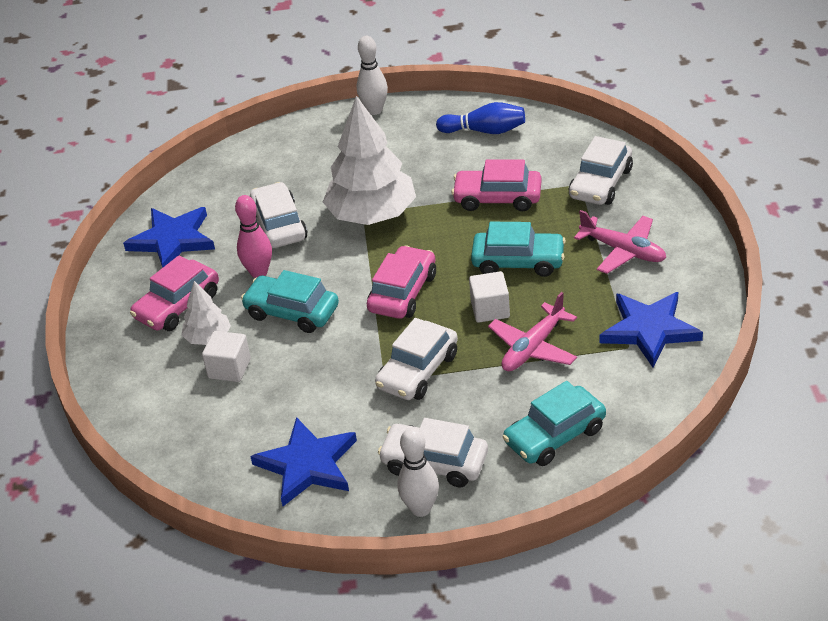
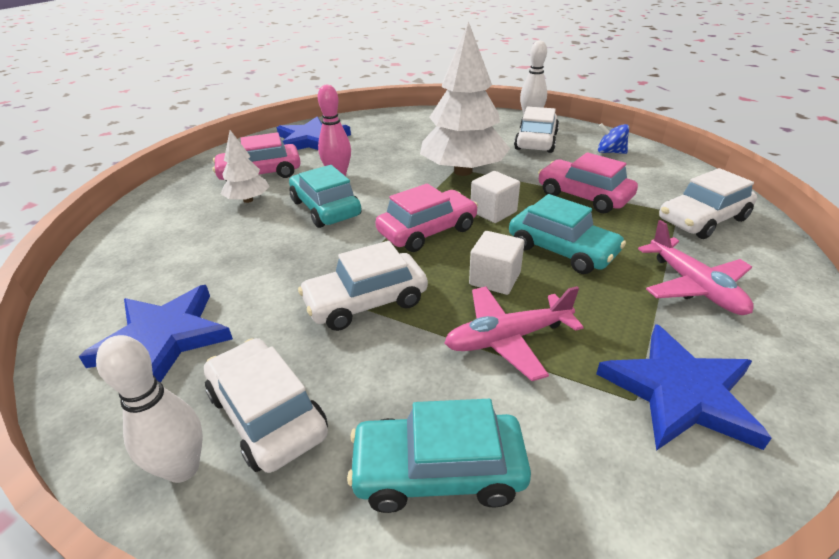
camera: 30 degrees right, 5 degrees down
white cube [202,331,251,382] -> white cube moved to [471,171,520,223]
white car [250,182,308,248] -> white car moved to [514,106,559,153]
blue bowling pin [436,102,525,134] -> blue spinning top [598,123,629,154]

